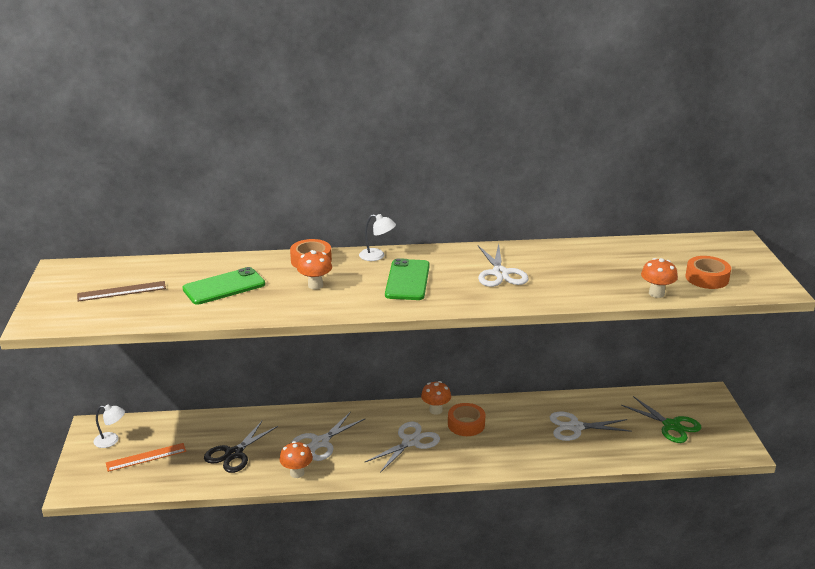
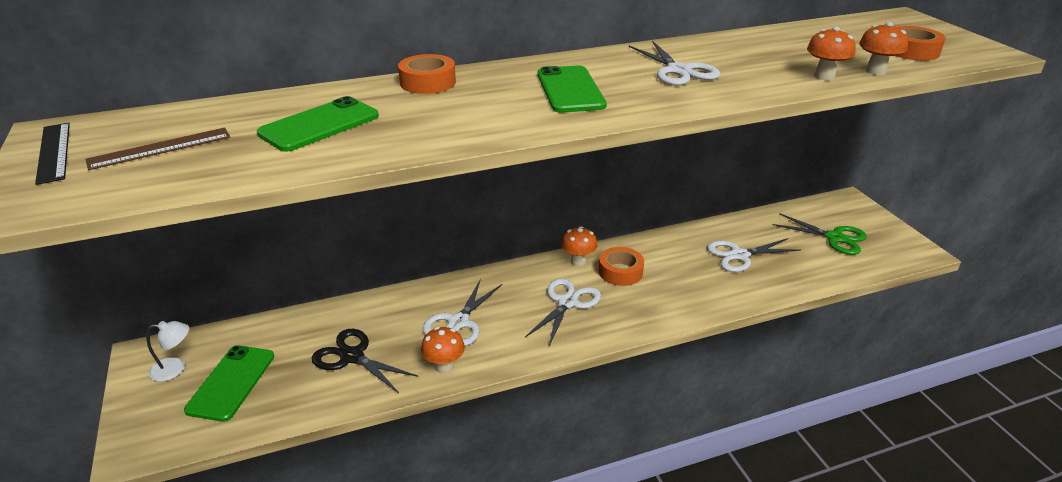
camera: 15 degrees left, 5 degrees up
orange ruler [106,443,186,472] -> green phone [184,345,274,422]
black scissors [204,420,278,473] -> black scissors turned 105 degrees clockwise [312,329,418,393]
orange mushroom [297,250,332,289] -> orange mushroom moved to [807,26,856,80]
white lamp [359,214,396,261] -> none
none -> black ruler [35,123,70,185]

